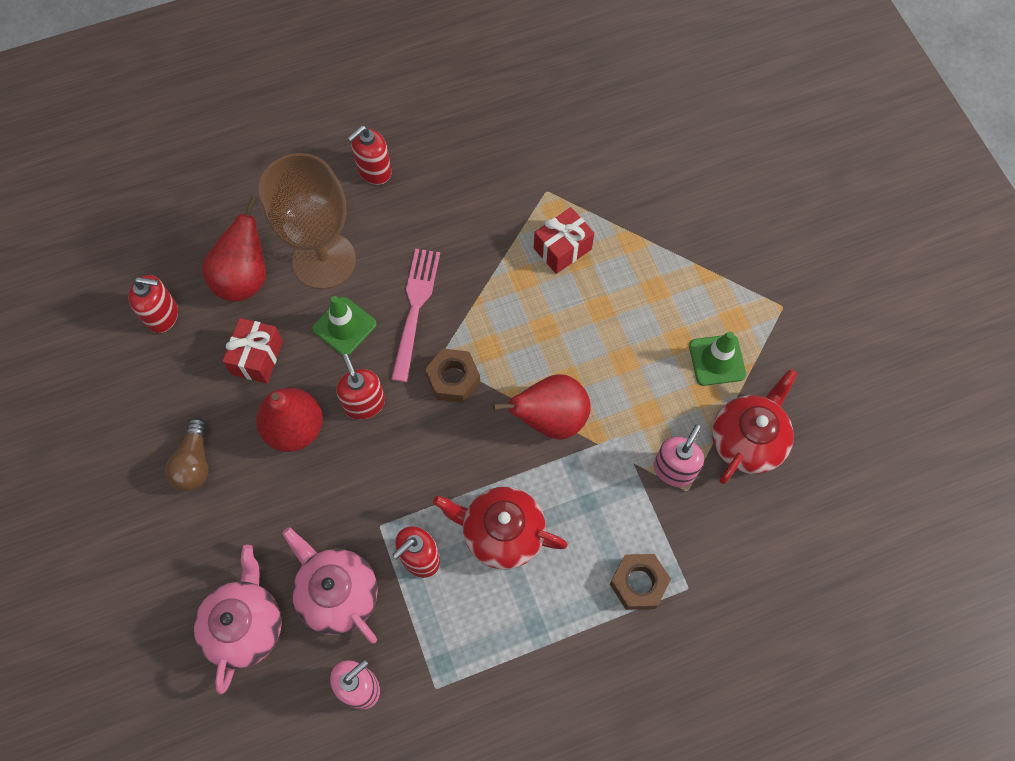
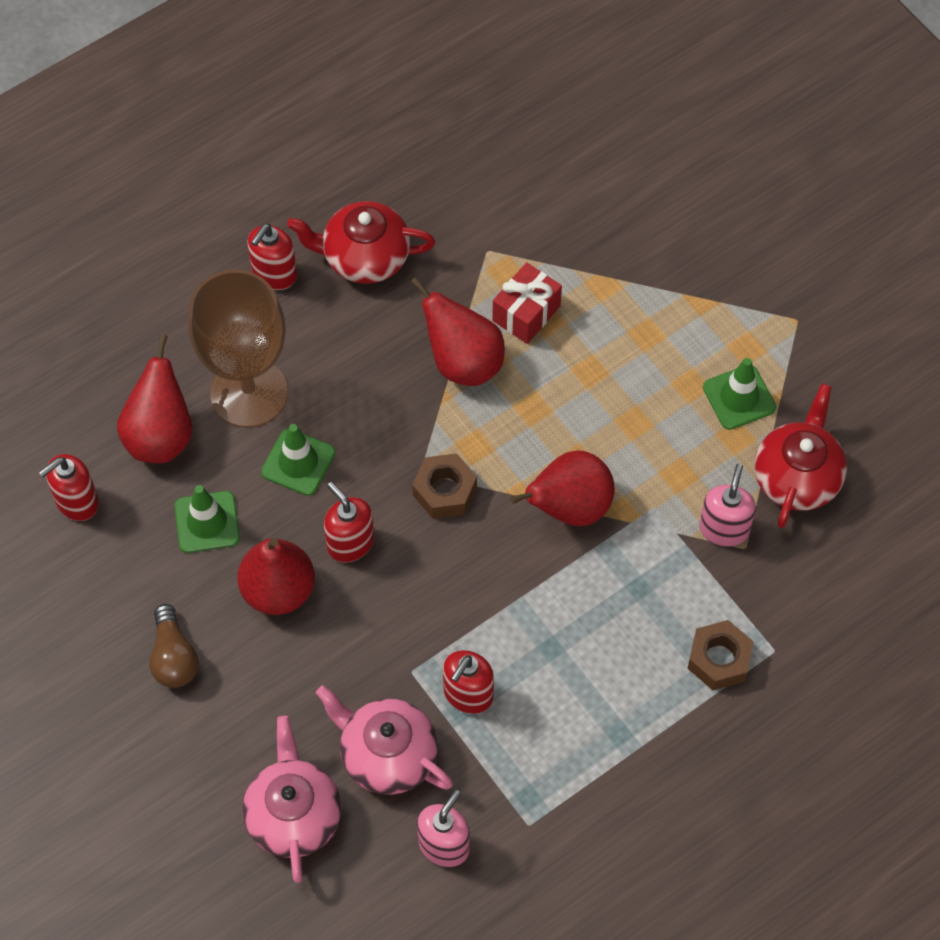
camera: 15 degrees left, 5 degrees down
red soap dispenser [129,275,178,333] -> red soap dispenser turned 150 degrees clockwise [39,454,99,521]
red gift [222,318,283,383] -> green traffic cone [175,485,240,553]
pink fork [391,249,440,382] -> none
red teapot [433,487,568,570] -> red teapot moved to [287,201,435,284]
none -> red pear [411,277,505,386]

